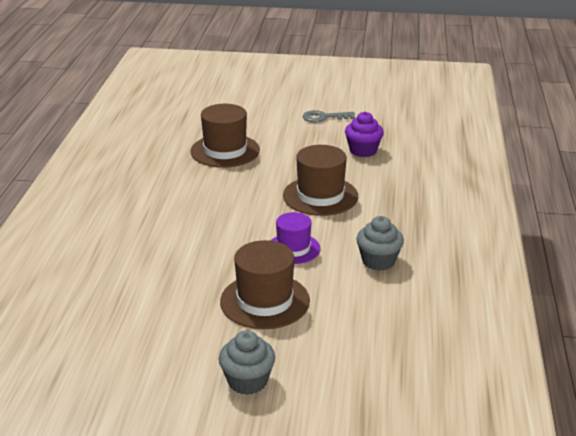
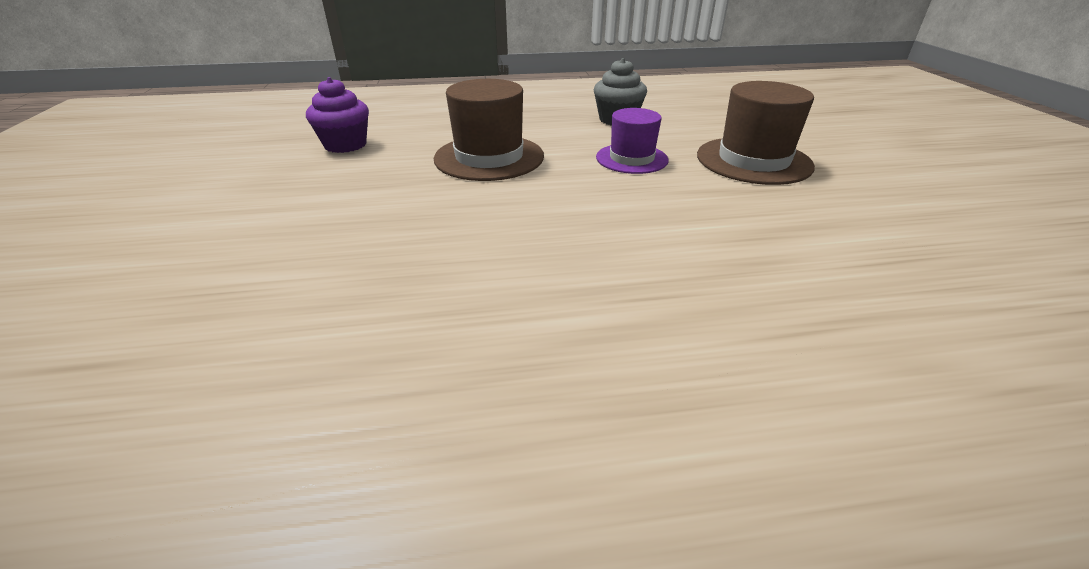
camera: 105 degrees left, 5 degrees up
brown hat [190,104,260,168] -> none
grey cupcake [219,330,275,395] -> none
grey key [303,110,355,123] -> none

